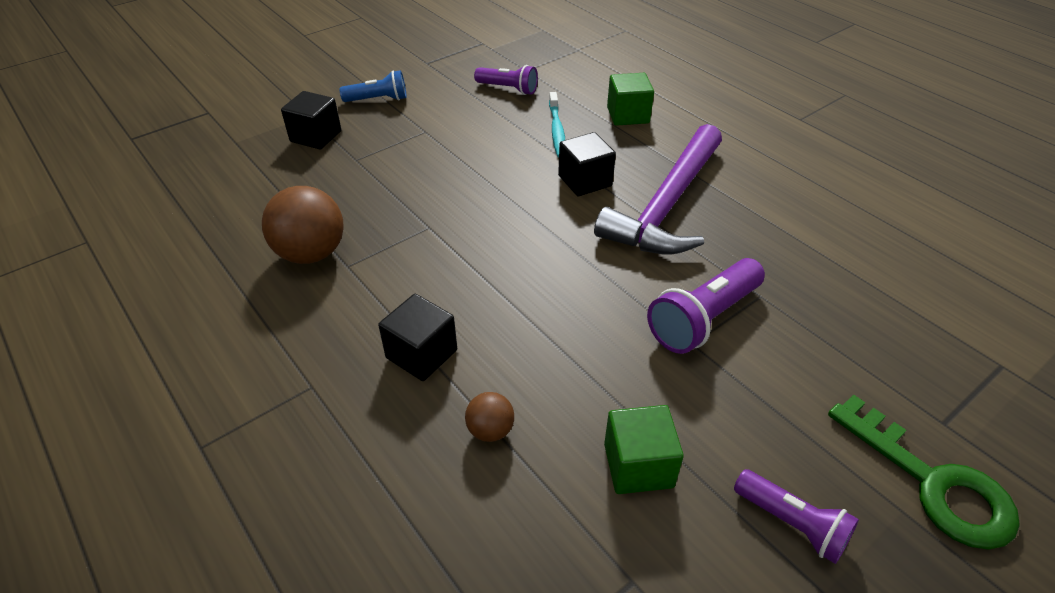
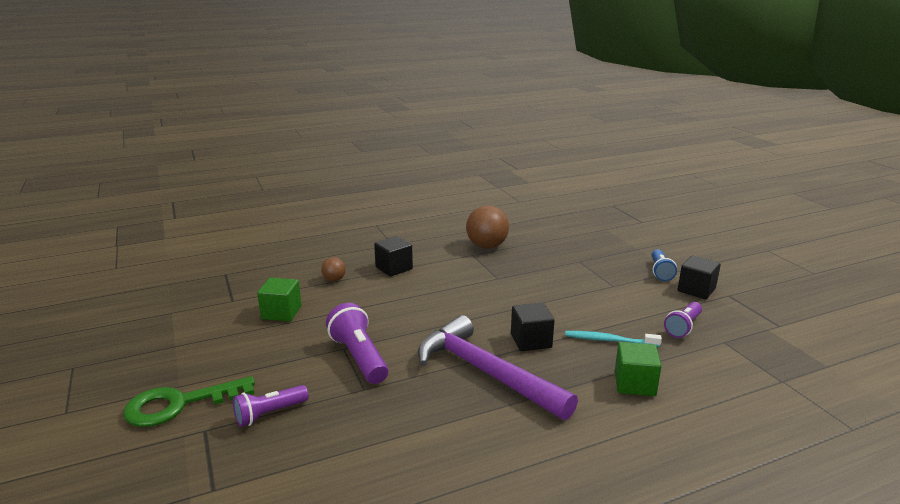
camera: 105 degrees right, 20 degrees down
black cube [281,91,341,149] -> black cube moved to [677,256,721,299]
purple flashlight [734,469,859,564] -> purple flashlight moved to [233,385,309,427]

